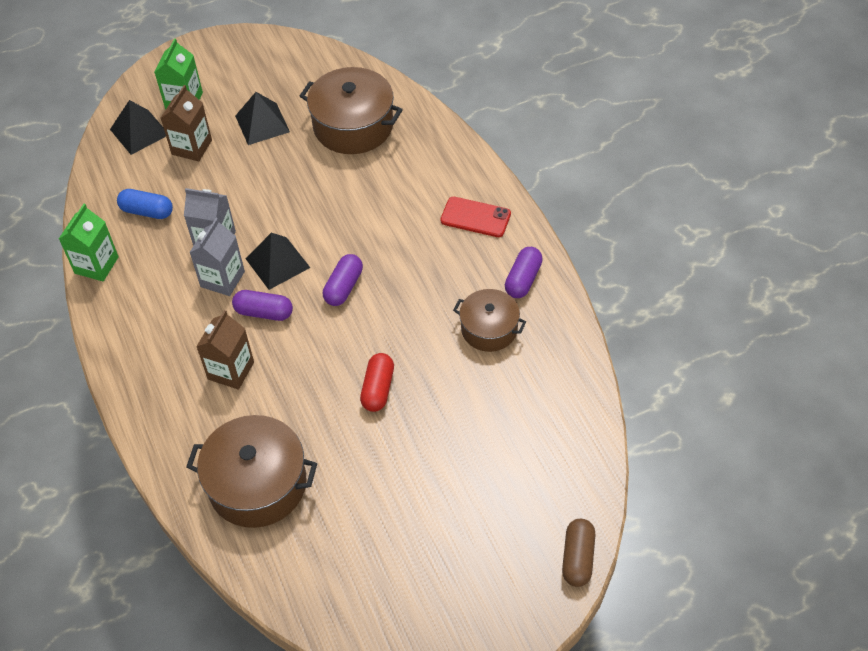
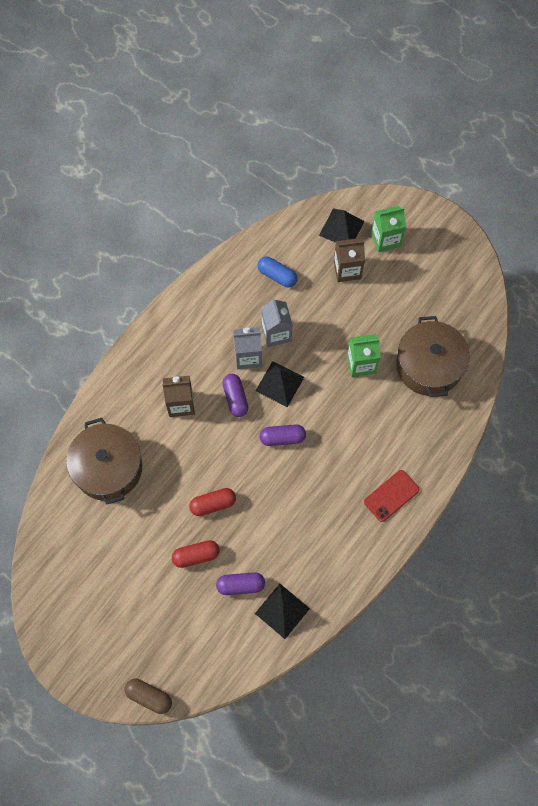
camera: 60 degrees right, 15 degrees up
green carton [59,204,119,281] -> green carton moved to [347,334,380,377]
blue capsule [117,189,173,219] -> blue capsule turned 45 degrees counterclockwise [258,256,297,287]
black pyramid [235,92,290,145] -> black pyramid moved to [255,584,310,639]
red phone [440,197,511,237] -> red phone turned 60 degrees clockwise [364,470,420,522]
brown pot [453,289,526,352] -> none
purple capsule [505,247,543,298] -> purple capsule moved to [216,572,265,595]
brown capsule [562,519,595,587] -> brown capsule turned 45 degrees clockwise [124,679,172,714]
none -> red capsule [172,540,220,568]

